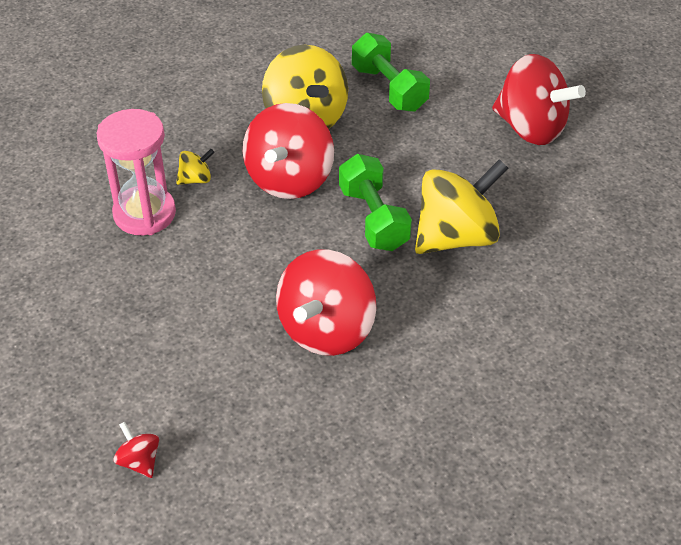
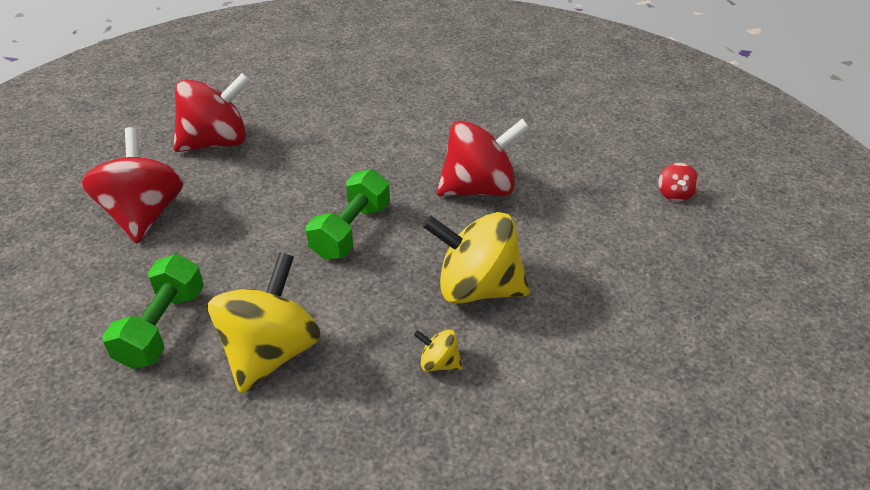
camera: 135 degrees left, 5 degrees down
pink hourglass [97,109,176,235] -> none
red spinning top [243,103,334,199] -> red spinning top moved to [173,73,251,152]
yellow spinning top [415,159,508,254] -> yellow spinning top moved to [423,212,530,303]

